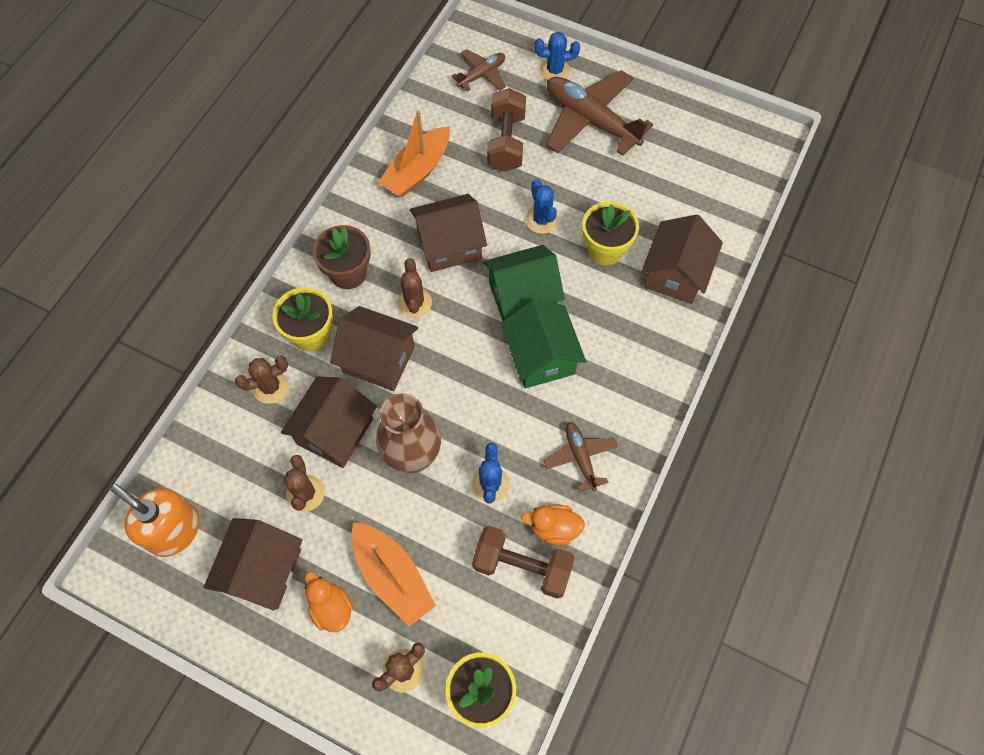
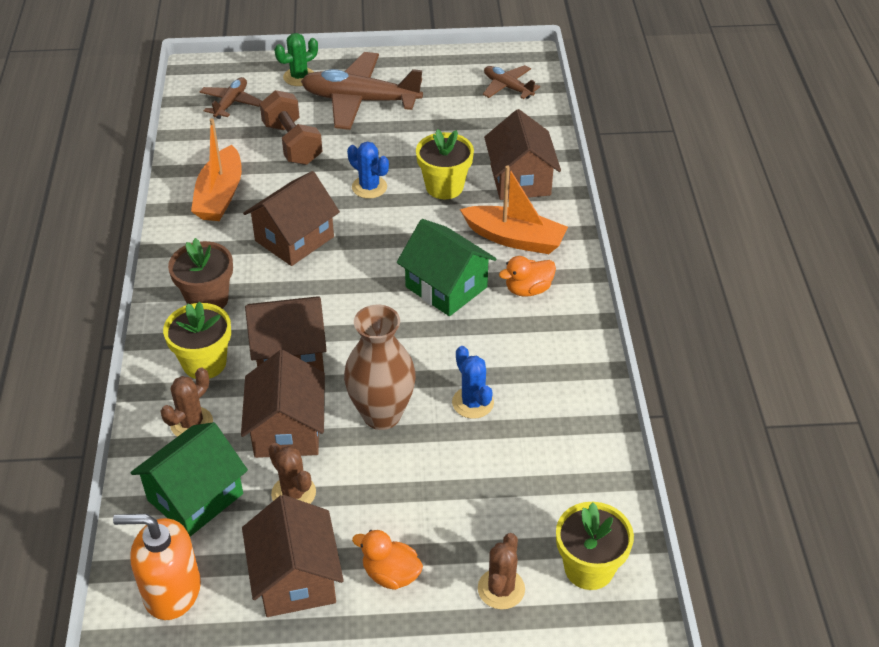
camera: 30 degrees left, 20 degrees down
orange boat [351,522,436,627] -> orange boat moved to [460,165,568,254]
brown cactus [397,258,432,318] -> none
brown dumbbell [472,526,575,599] -> none
green house [483,245,565,321] -> green house moved to [130,422,248,537]
orange duck [521,505,585,546] -> orange duck moved to [499,256,556,297]
blue cactus [534,32,580,80] -> green cactus [275,33,318,86]
brown plane [543,422,618,492] -> brown plane moved to [483,65,540,99]

